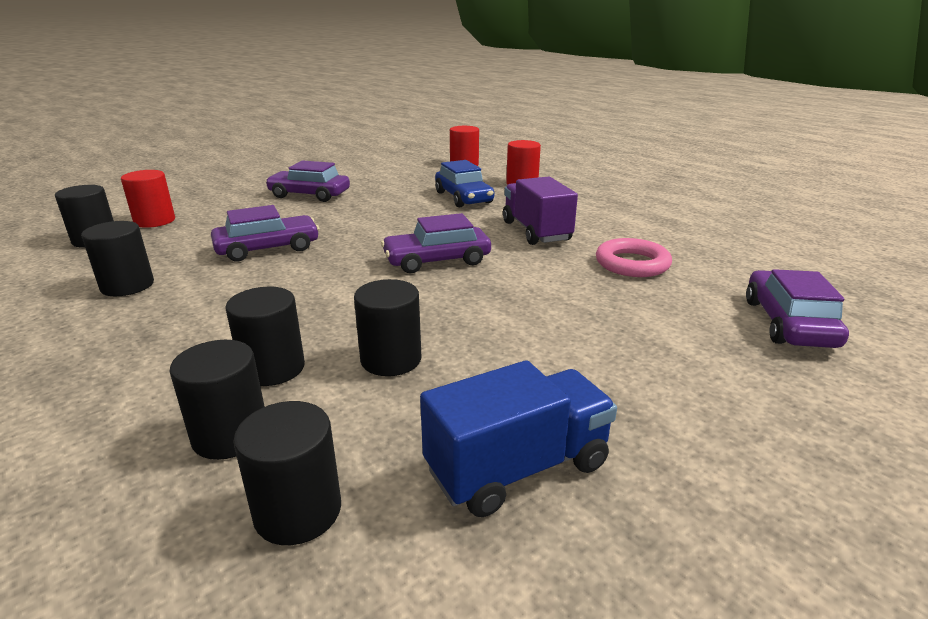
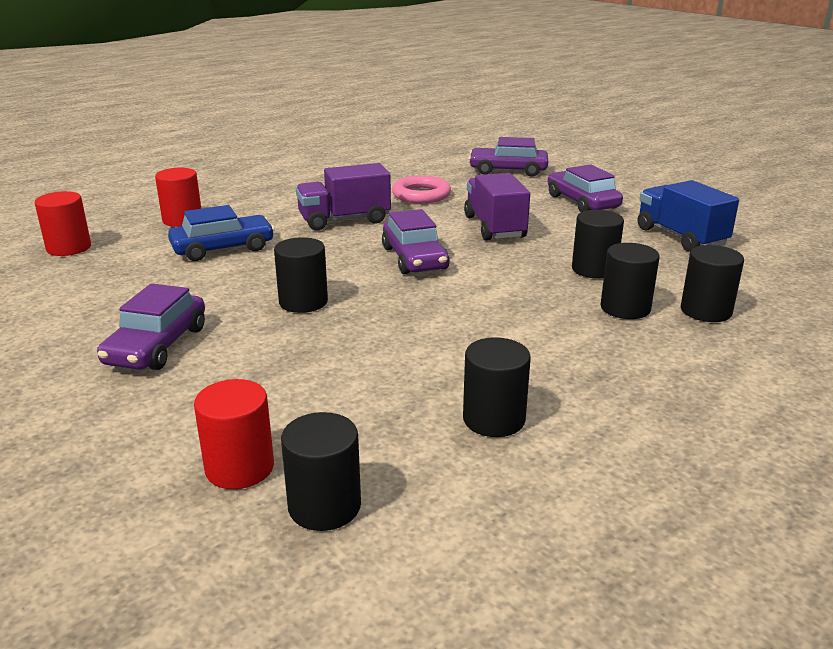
camera: 90 degrees left, 0 degrees up
purple car [211,205,319,261] -> purple car moved to [548,164,623,212]
black cylinder [233,401,341,545] -> black cylinder moved to [274,237,328,313]
none -> purple truck [464,173,530,241]

